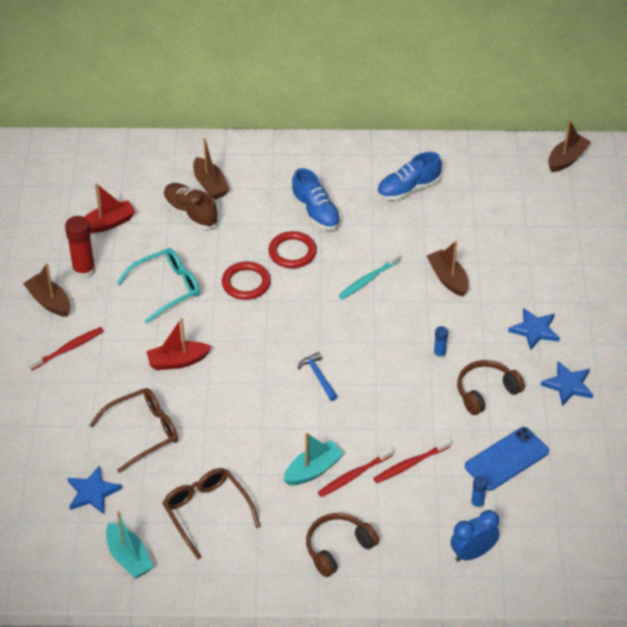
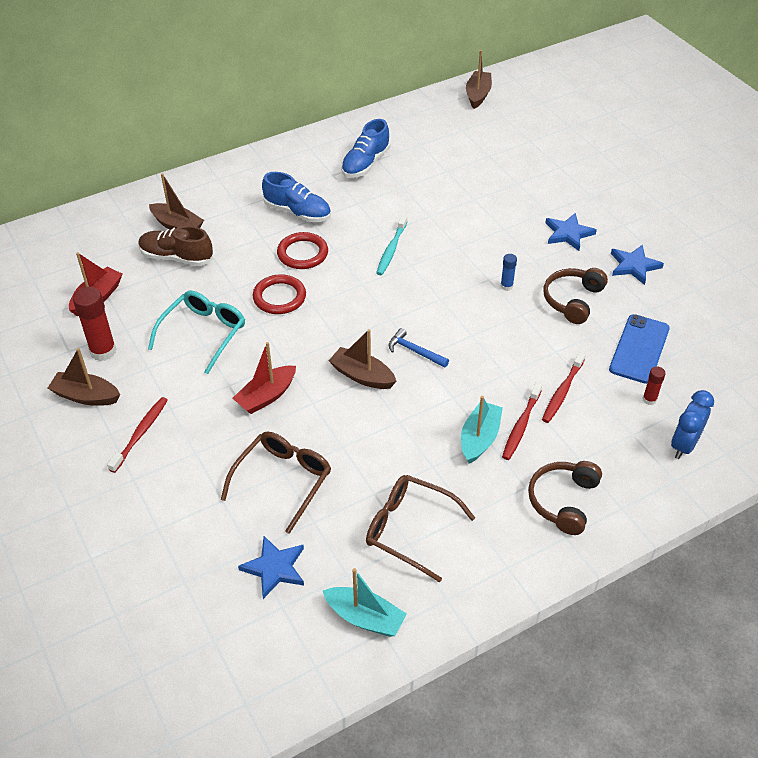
camera: 30 degrees left, 0 degrees up
brown boat [427,241,469,297] -> brown boat moved to [329,329,397,389]
blue glue stick [471,476,487,510] -> red glue stick [643,367,666,405]

